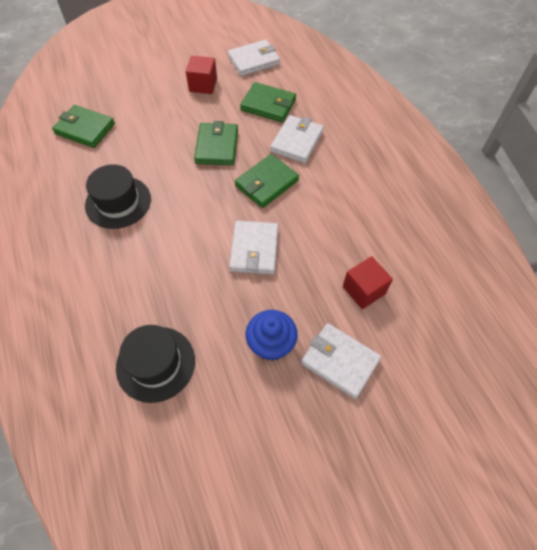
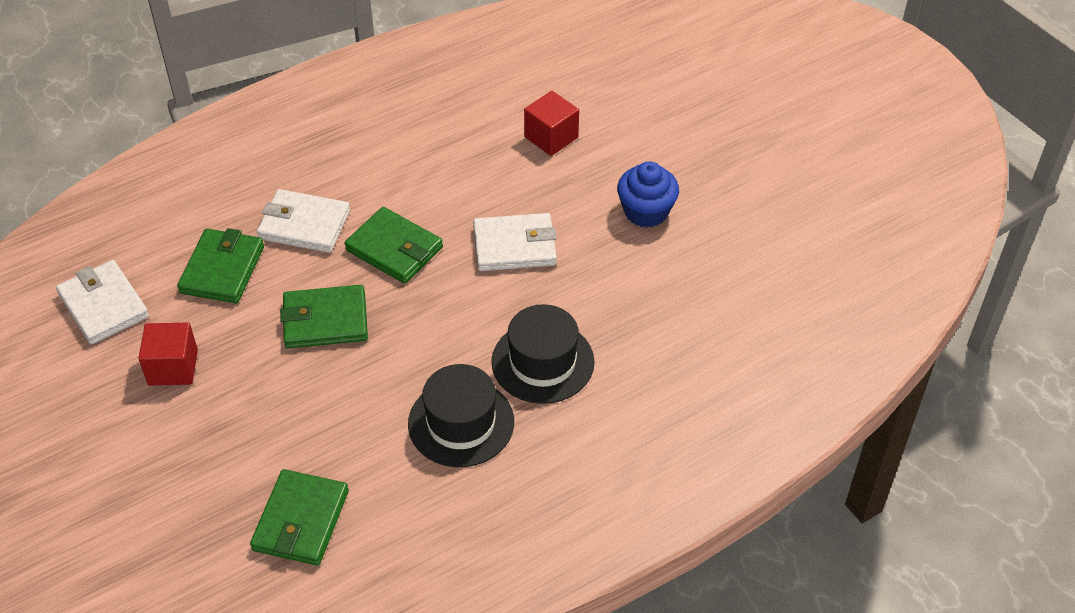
camera: 100 degrees left, 10 degrees down
black hat [116,325,195,403] -> black hat moved to [492,304,595,404]
white wallet [301,323,381,399] -> none

